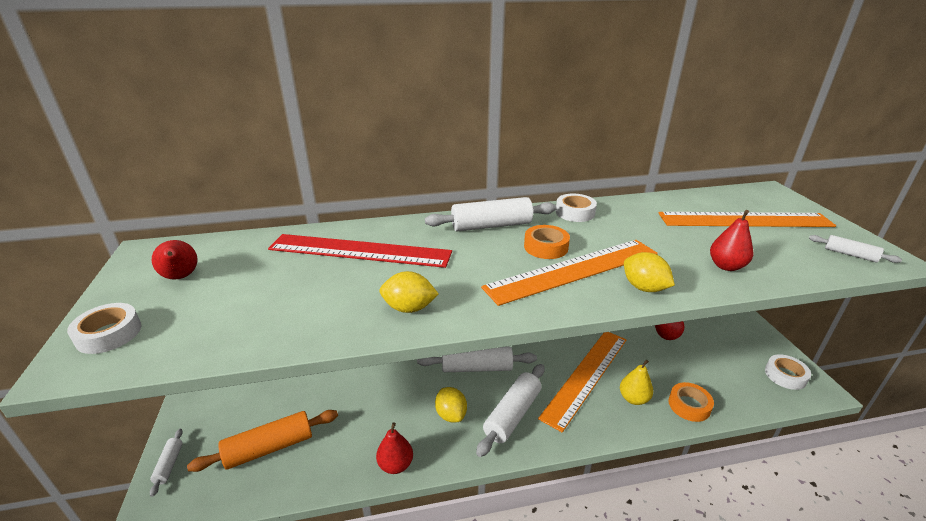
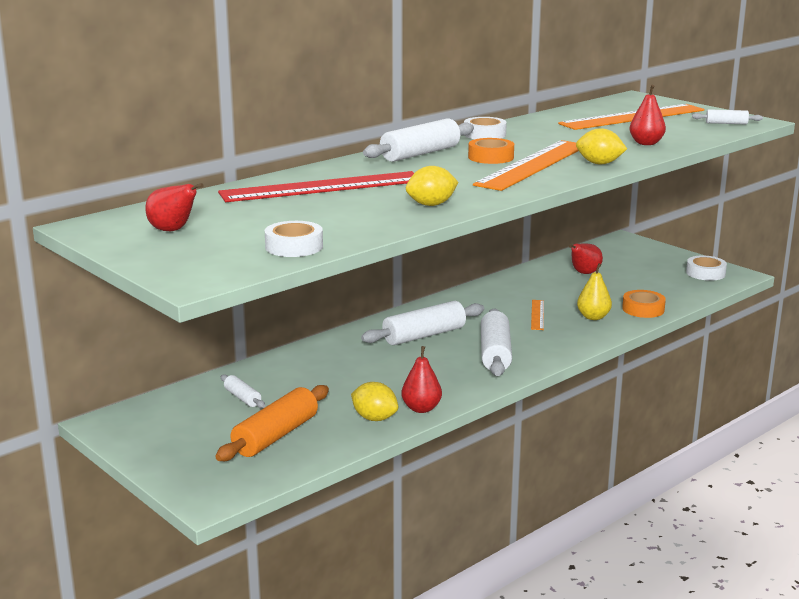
camera: 30 degrees left, 10 degrees down
white tape [67,303,141,354] -> white tape moved to [265,221,323,257]
white rolling pin [150,429,183,497] -> white rolling pin moved to [221,374,265,408]
yellow lemon [435,387,467,423] -> yellow lemon moved to [351,382,398,421]
orange ruler [538,332,627,433] -> orange ruler [531,300,544,330], size x0.43

